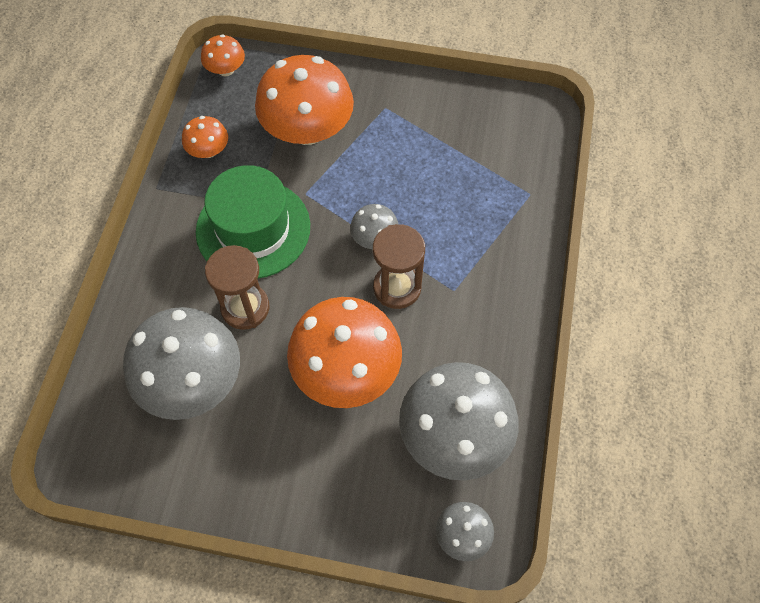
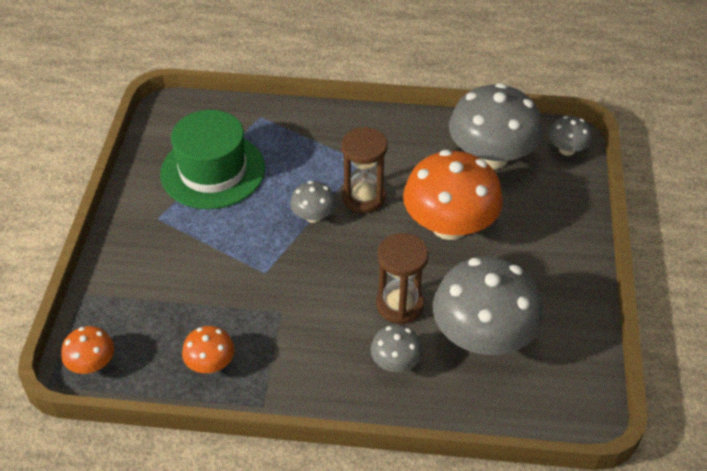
camera: 95 degrees left, 15 degrees down
green hat [196,165,310,279] -> green hat moved to [160,110,265,209]
orange mushroom [255,55,354,145] -> none
none -> grey mushroom [370,325,423,372]

